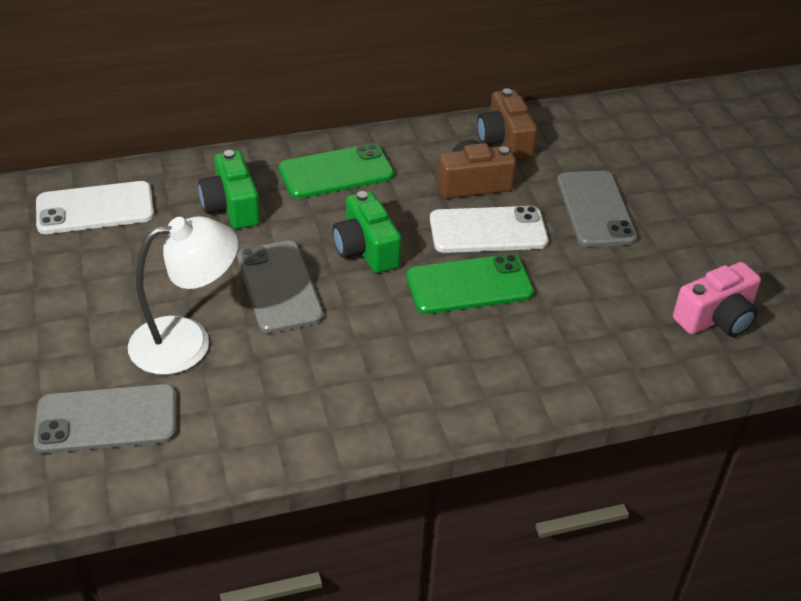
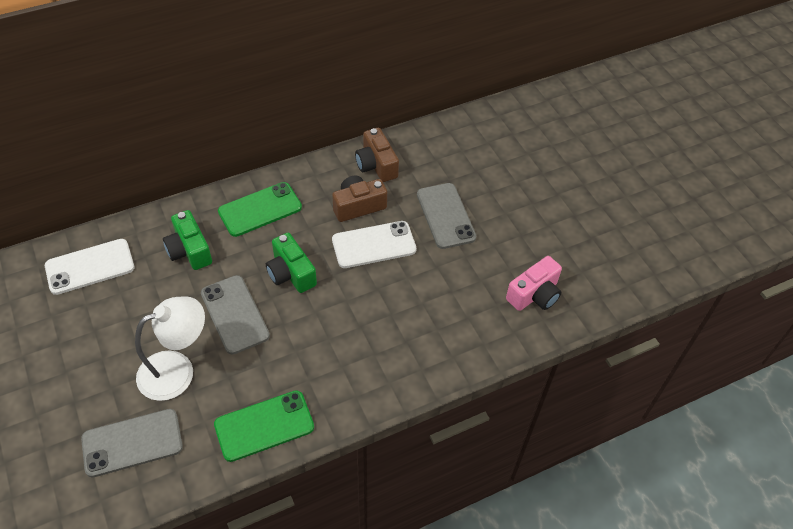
camera: 10 degrees left, 10 degrees up
green phone [406,254,534,314] -> green phone moved to [214,390,314,462]

